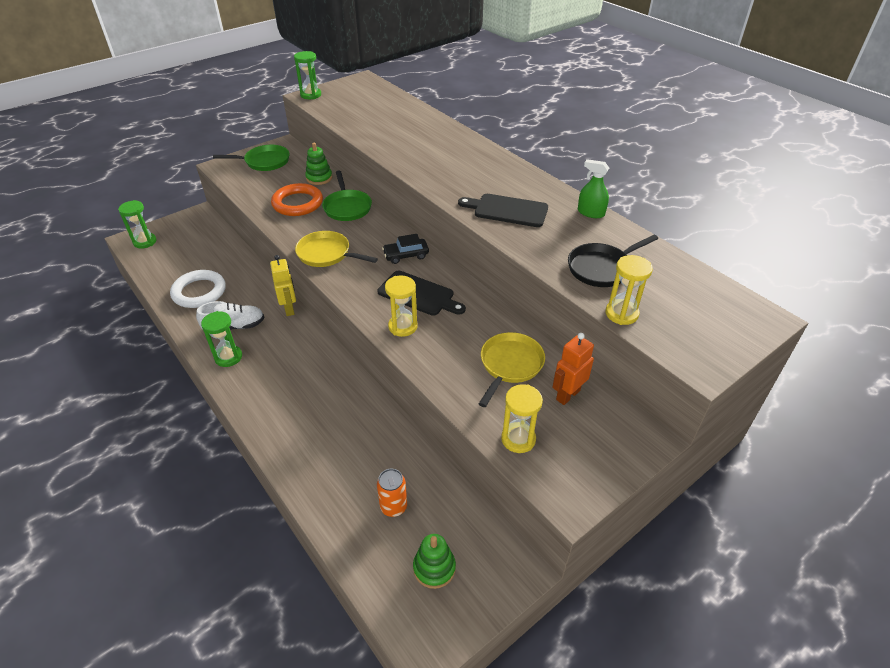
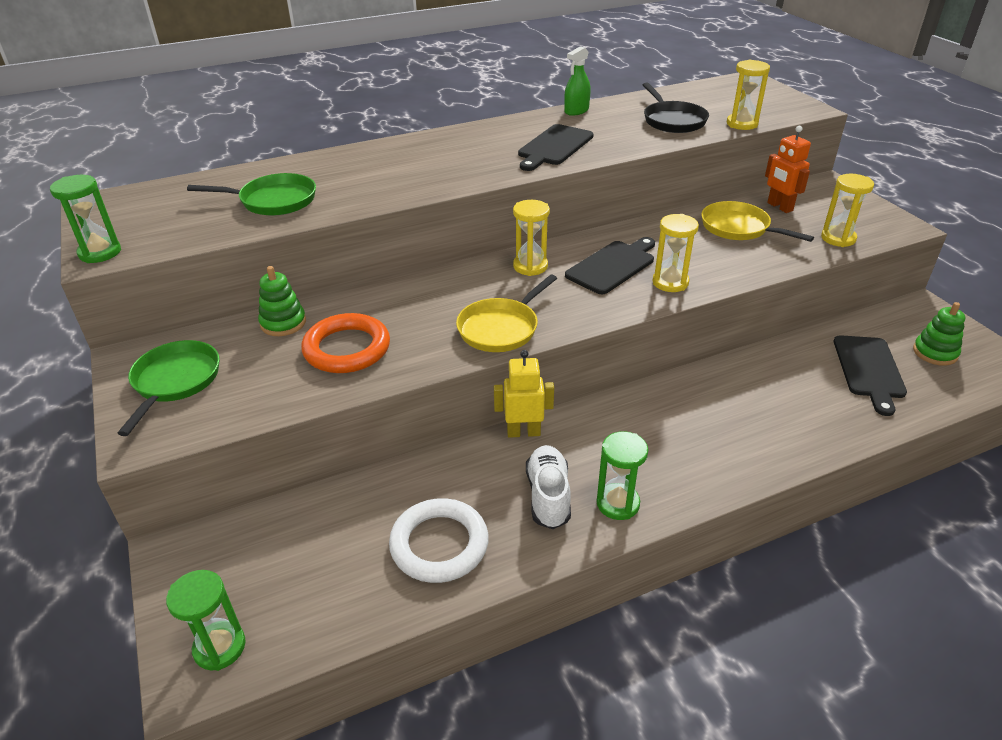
camera: 75 degrees left, 5 degrees down
green pan [322,171,372,221] -> green pan moved to [187,173,316,216]
orange can [377,469,407,517] -> black cutting board [834,335,907,416]
black car [382,234,429,264] -> yellow hourglass [513,200,550,276]

